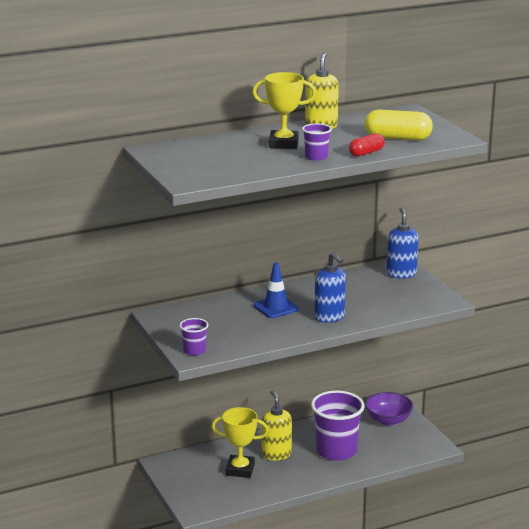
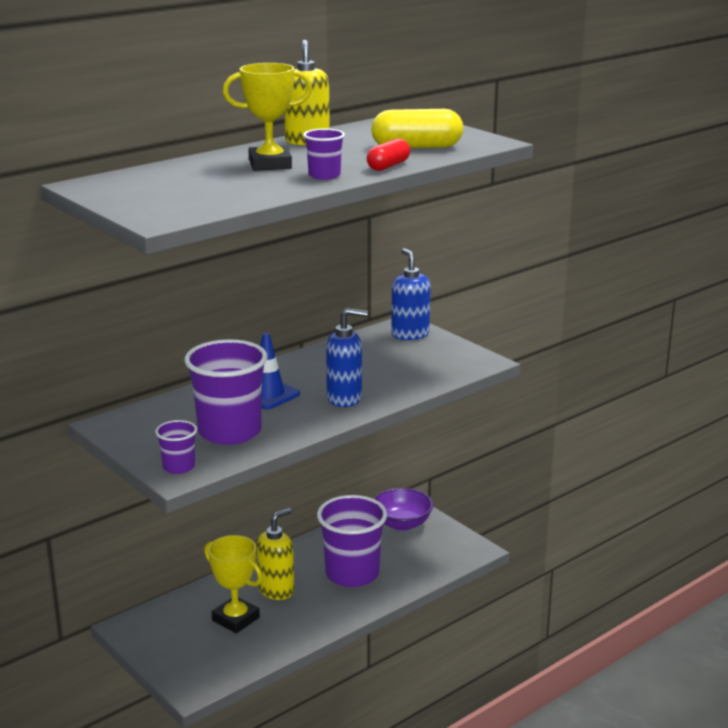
camera: 15 degrees left, 0 degrees up
yellow trophy [211,407,269,478] -> yellow trophy turned 45 degrees clockwise [204,535,263,634]
yellow soap dispenser [262,390,292,460] -> yellow soap dispenser turned 75 degrees clockwise [257,508,294,600]
blue soap dispenser [314,252,346,323] -> blue soap dispenser turned 45 degrees counterclockwise [326,308,368,407]
none -> purple cup [184,339,268,445]

